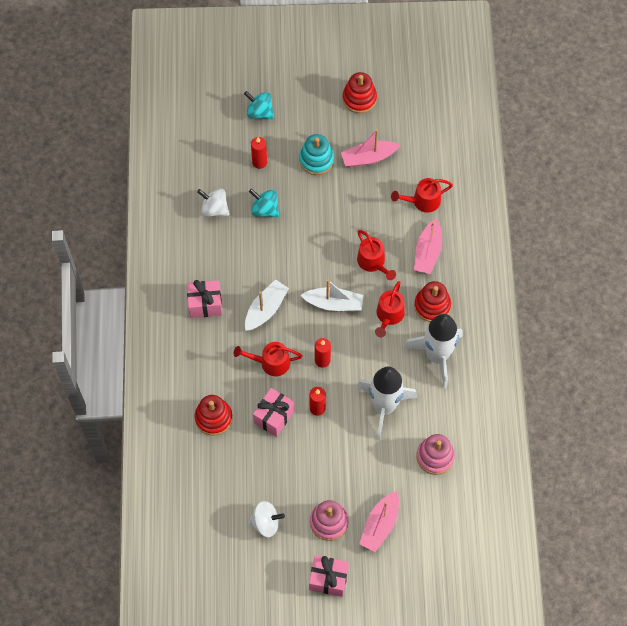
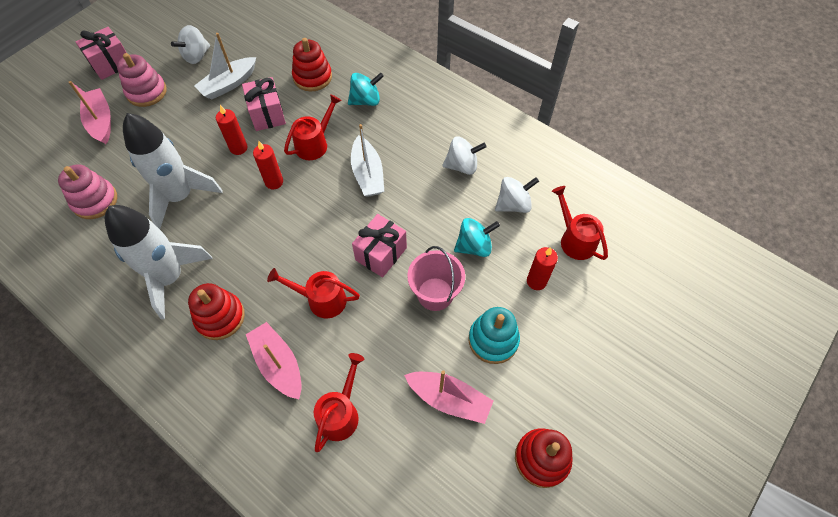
camera: 130 degrees right, 5 degrees down
pink gift [187,280,222,318] -> pink gift moved to [352,214,407,278]
turquoise spinning top [244,91,274,119] -> turquoise spinning top moved to [348,73,384,106]
white boat [301,280,363,311] -> white boat moved to [194,33,256,100]
pink boat [341,129,400,167] -> pink boat turned 90 degrees clockwise [404,370,493,424]
red watering can [375,281,405,338] -> red watering can moved to [552,186,608,260]
none -> pink bucket [407,246,465,311]
none -> white spinning top [442,137,486,175]

